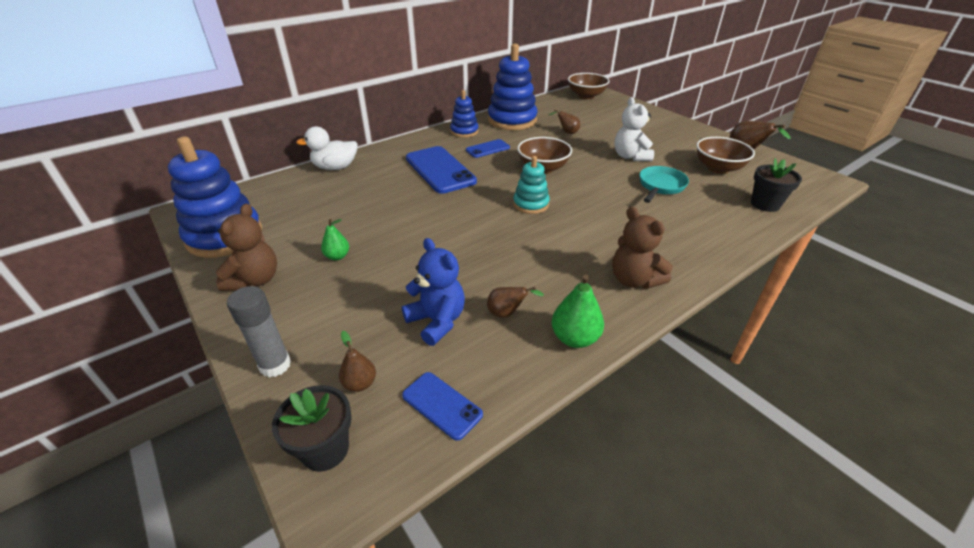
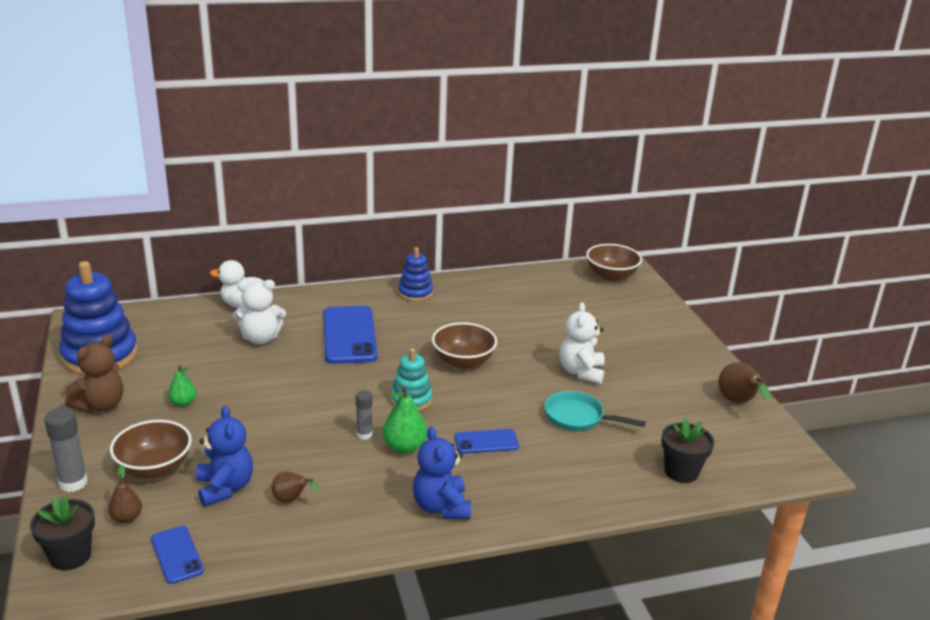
camera: 20 degrees right, 10 degrees down
blue phone [466,139,510,158] -> blue phone moved to [455,429,519,454]
blue stacking toy [488,44,538,130] -> none
brown pear [549,109,580,134] -> none
green pear [552,275,604,348] -> green pear moved to [382,386,427,454]
brown teddy bear [612,207,673,289] -> blue teddy bear [413,427,471,519]
turquoise pan [640,166,689,203] -> turquoise pan turned 120 degrees counterclockwise [544,391,646,431]
brown bowl [696,137,755,174] -> brown bowl moved to [110,420,192,478]
none -> white teddy bear [233,280,286,344]
none -> grey glue stick [356,390,372,440]

